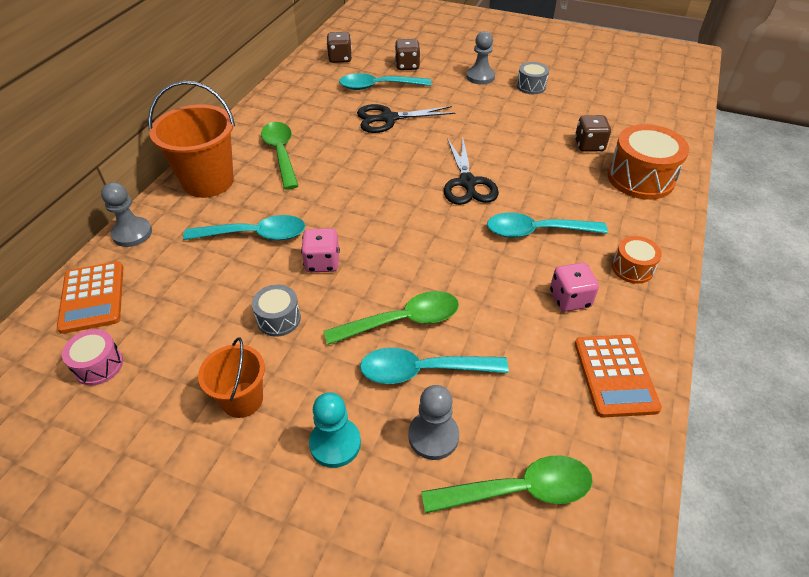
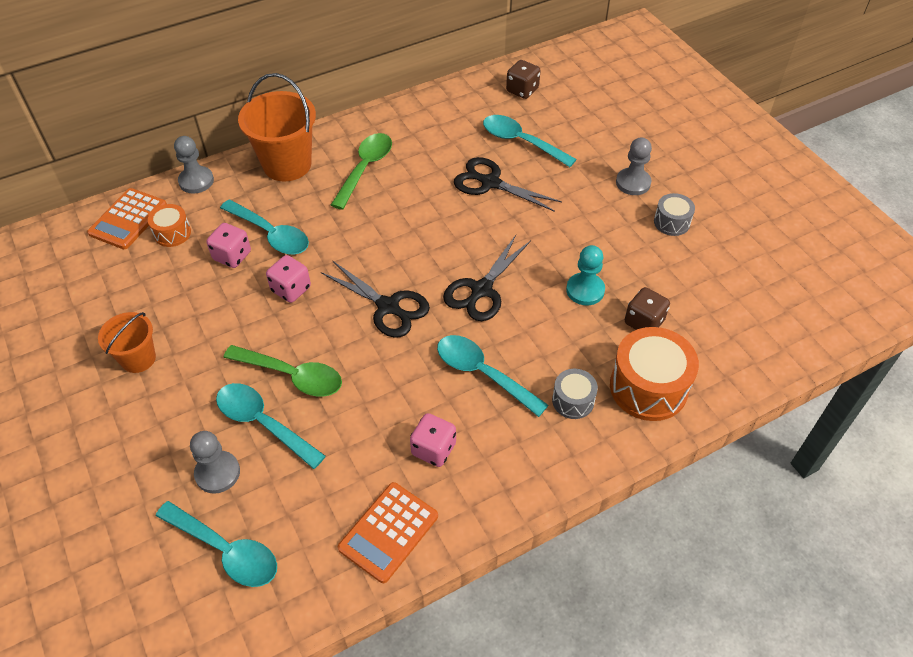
camera: 40 degrees right, 5 degrees up
pink drum [62,329,123,386] -> none
grey drum [252,284,301,337] -> grey drum moved to [552,369,598,419]
turquoise pawn [309,392,361,468] -> turquoise pawn moved to [566,245,605,305]
brown dice [395,39,420,70] -> none
green spoon [422,456,593,514] -> turquoise spoon [155,501,277,587]
orange drum [612,236,662,284] -> orange drum moved to [148,204,191,247]
none -> pink dice [207,223,251,268]
none -> black scissors [321,261,430,338]

